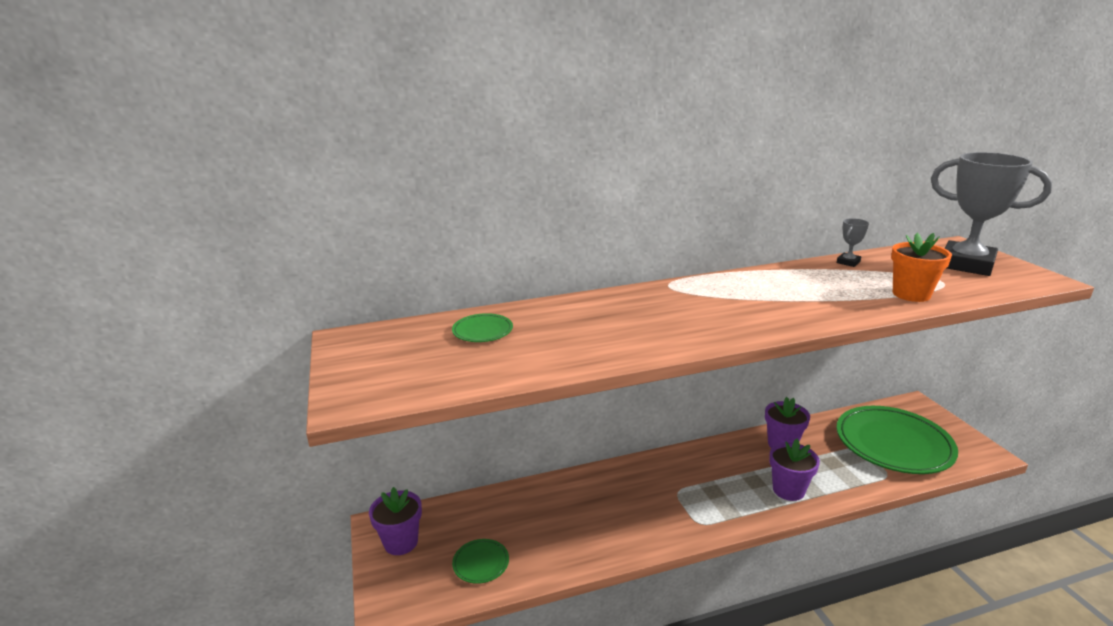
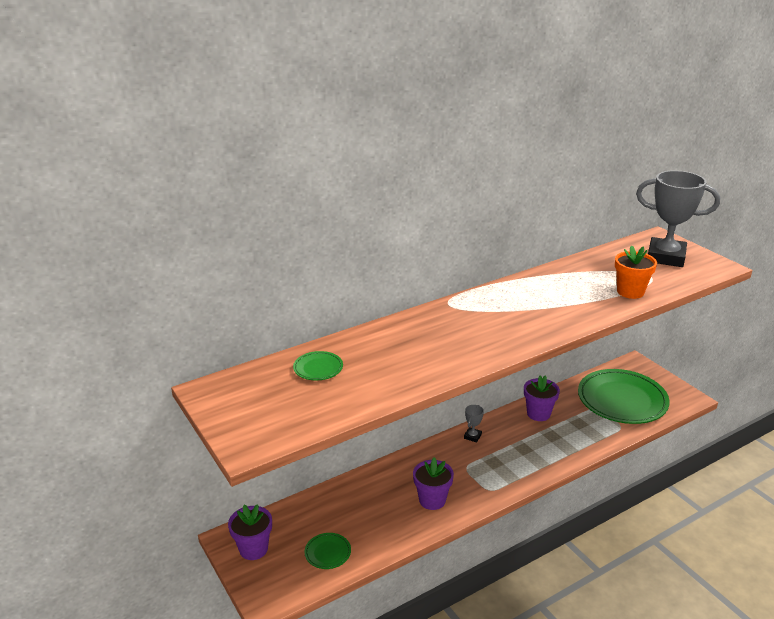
camera: 15 degrees left, 5 degrees up
purple flower pot [769,439,820,501] -> purple flower pot moved to [413,457,454,510]
grey trophy [837,218,869,267] -> grey trophy moved to [464,405,484,443]

